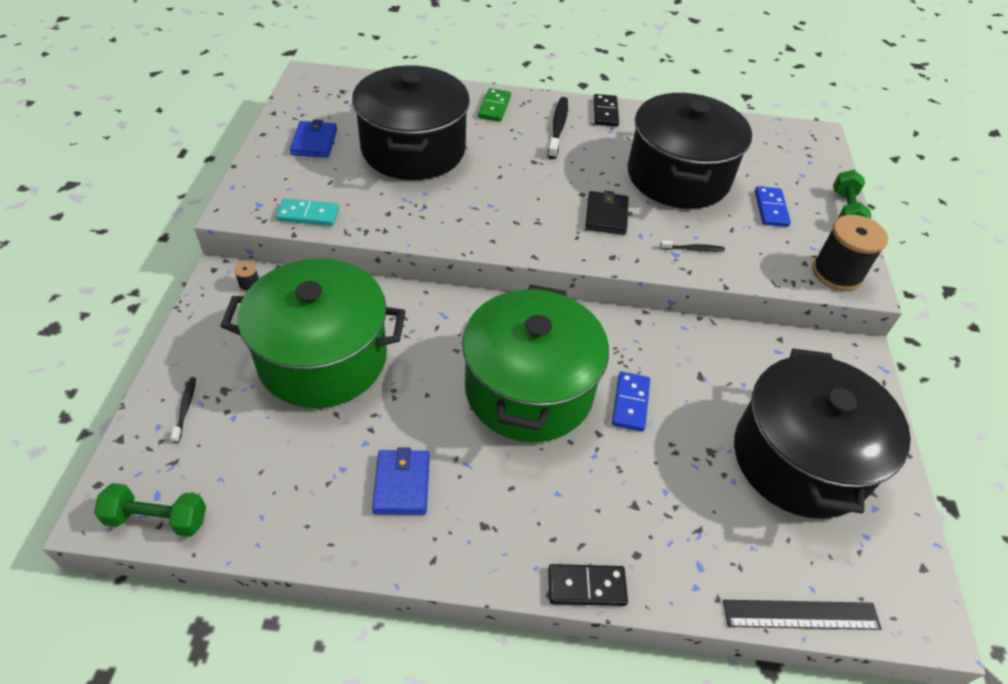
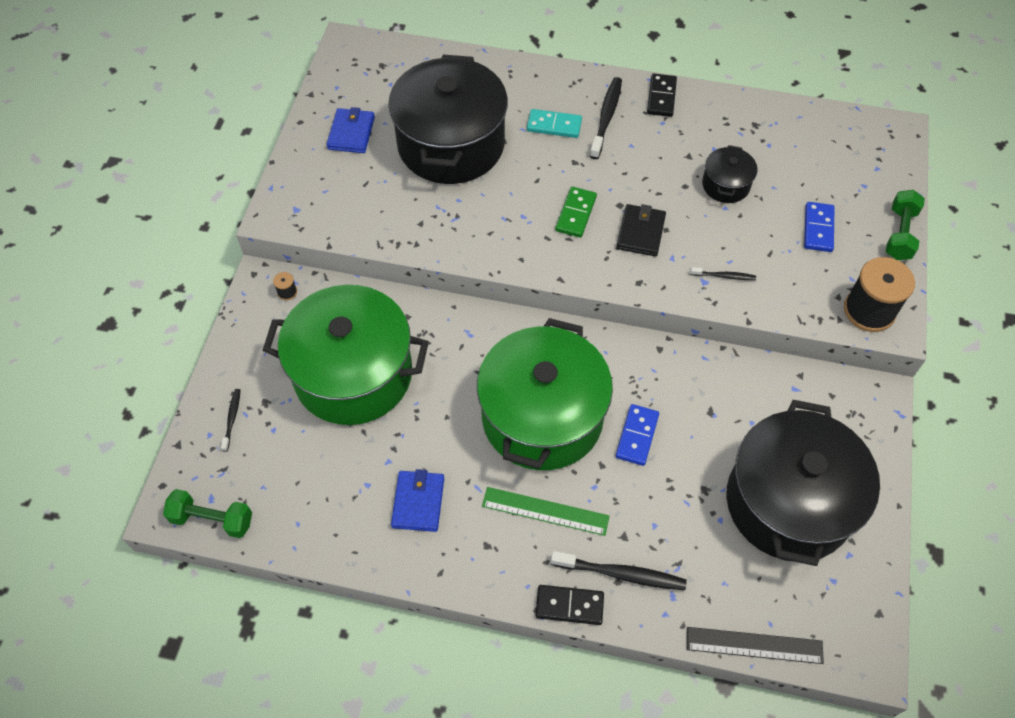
camera: 10 degrees right, 10 degrees up
turquoise domino [276,198,339,226] -> turquoise domino moved to [527,109,582,138]
green domino [478,88,511,122] -> green domino moved to [555,187,597,237]
black pot [627,93,752,209] -> black pot [702,145,757,203], size x0.44
none -> green ruler [482,487,610,536]
none -> black toothbrush [551,551,687,590]

